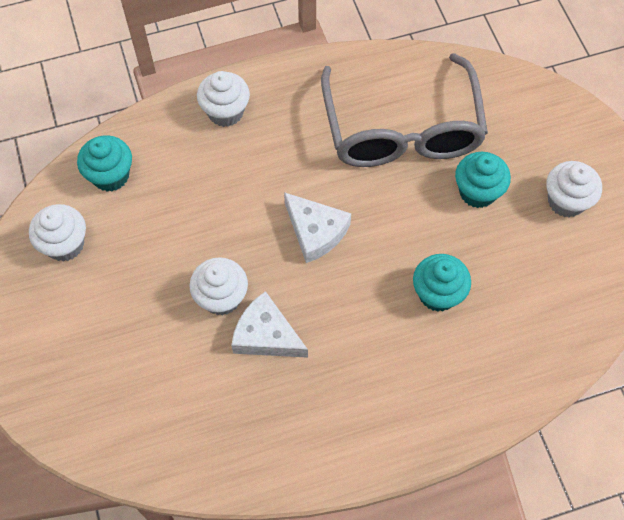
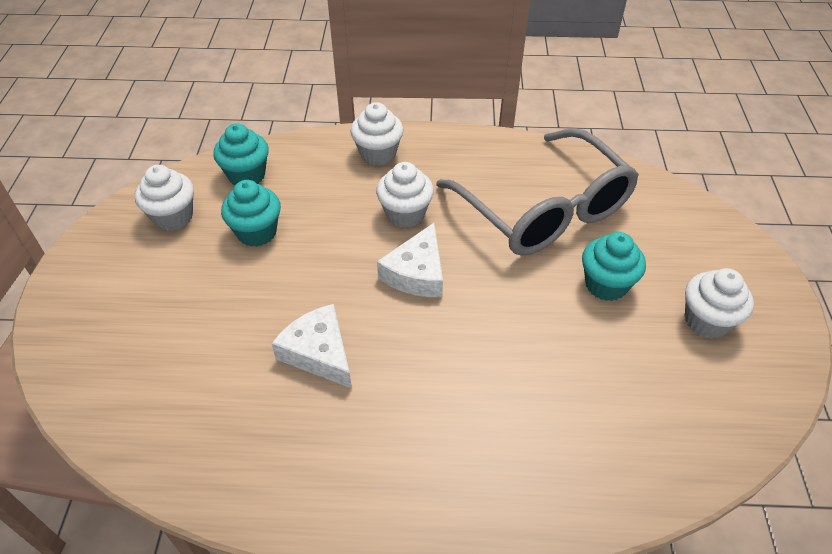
camera: 20 degrees right, 15 degrees down
white cupcake [190,257,248,316] -> white cupcake moved to [376,162,434,228]
white cheese [284,192,351,263] -> white cheese turned 45 degrees clockwise [377,223,443,297]
grey glasses [321,53,488,167] -> grey glasses turned 45 degrees counterclockwise [436,128,639,256]
turquoise cupcake [413,254,471,312] -> turquoise cupcake moved to [221,180,281,247]

